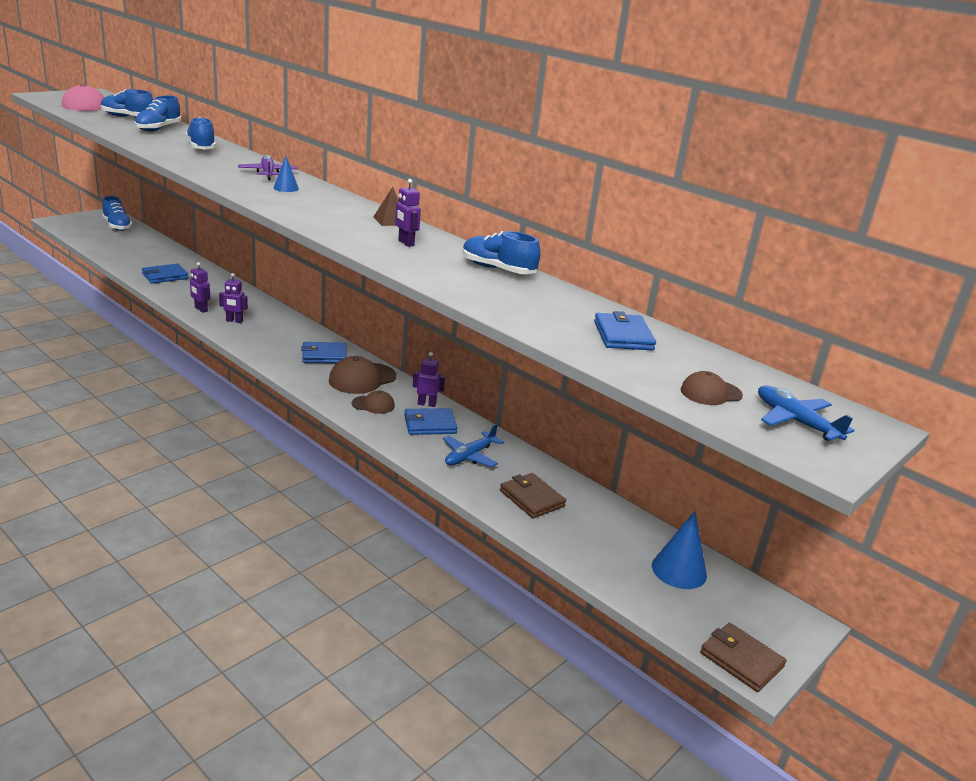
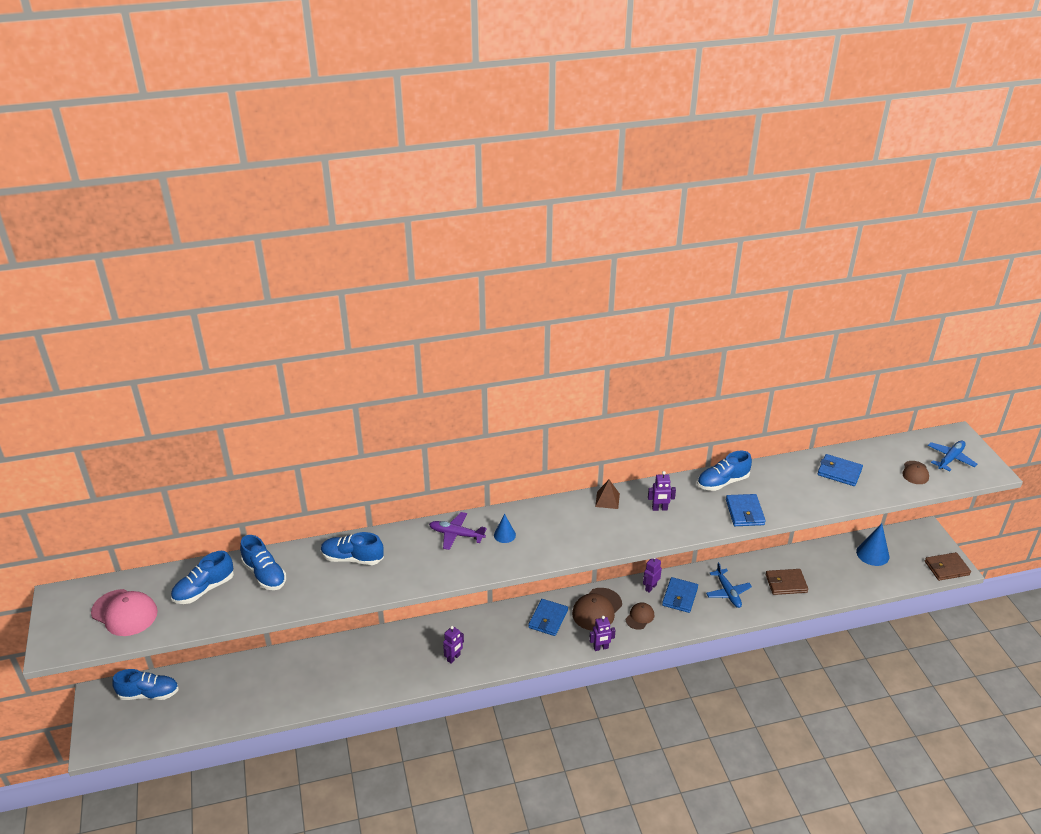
camera: 55 degrees left, 10 degrees up
blue wallet [142,264,188,284] -> blue wallet moved to [726,494,766,526]
purple robot [190,262,210,313] -> purple robot moved to [589,616,615,651]
brown cap [329,356,396,394] -> brown cap turned 45 degrees clockwise [572,588,622,631]
blue plane [758,386,855,441] -> blue plane turned 135 degrees clockwise [928,441,977,471]

